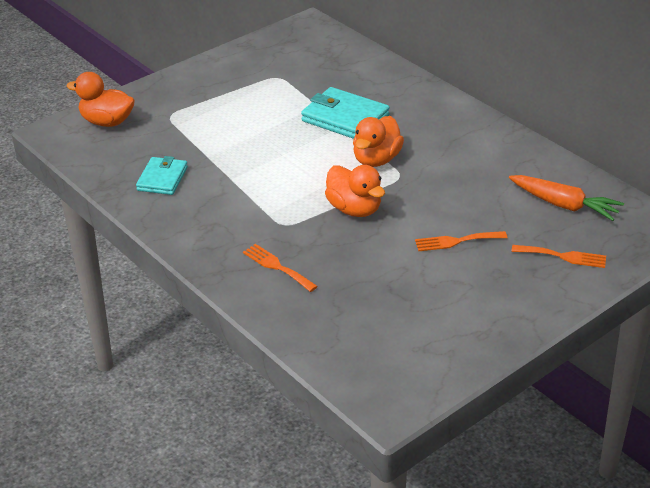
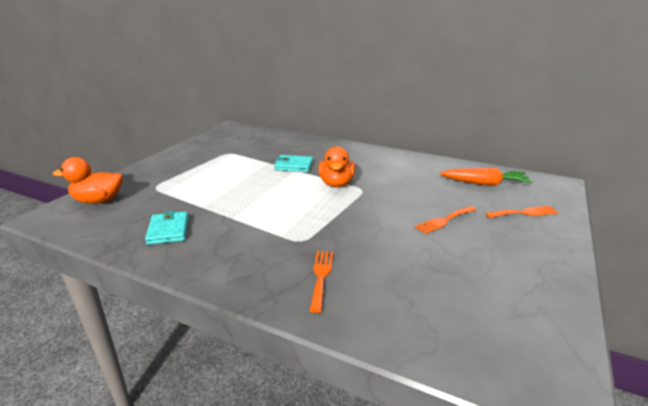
camera: 25 degrees left, 10 degrees down
orange fork [243,244,318,292] -> orange fork turned 75 degrees clockwise [310,251,333,313]
turquoise wallet [301,87,390,139] -> turquoise wallet [274,155,313,172], size x0.65
orange duck [325,165,385,217] -> none

